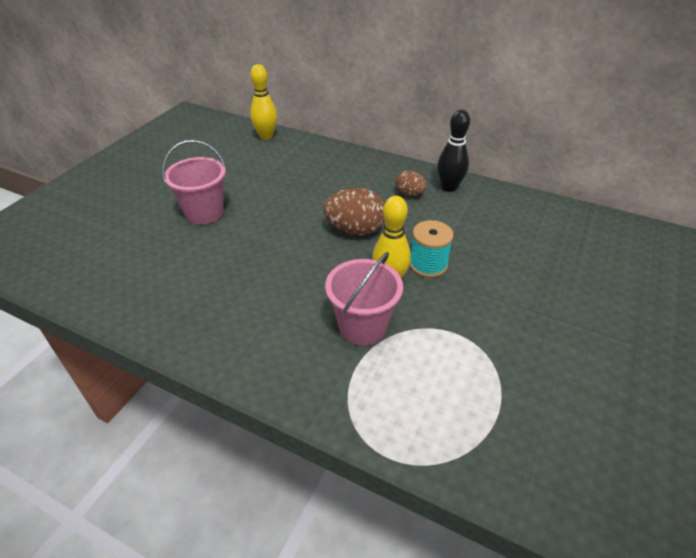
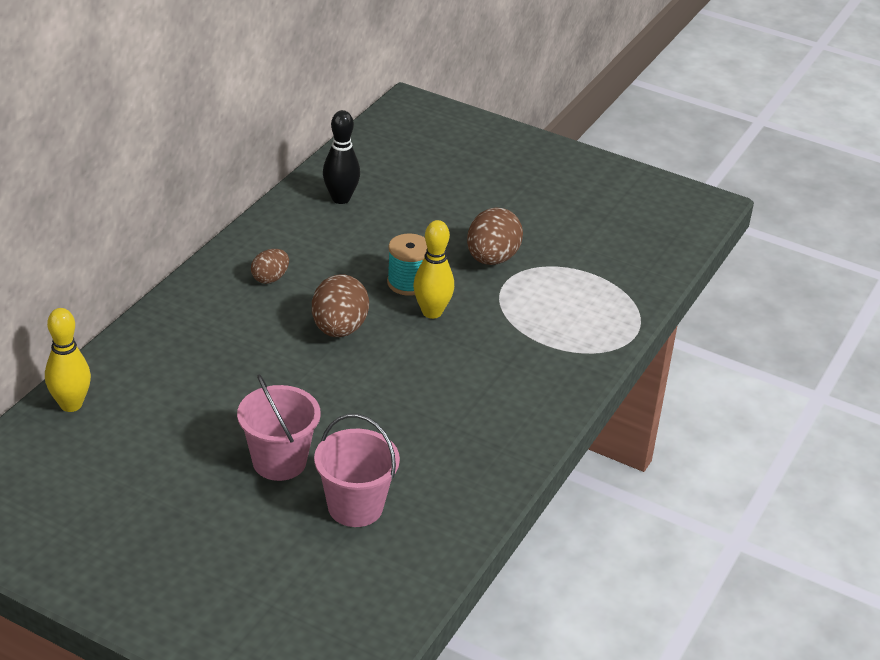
camera: 90 degrees left, 5 degrees down
pink bucket [325,252,403,345] -> pink bucket moved to [314,414,400,527]
black bowling pin [437,110,470,192] -> black bowling pin moved to [323,110,360,204]
none -> brown egg [467,207,523,265]

